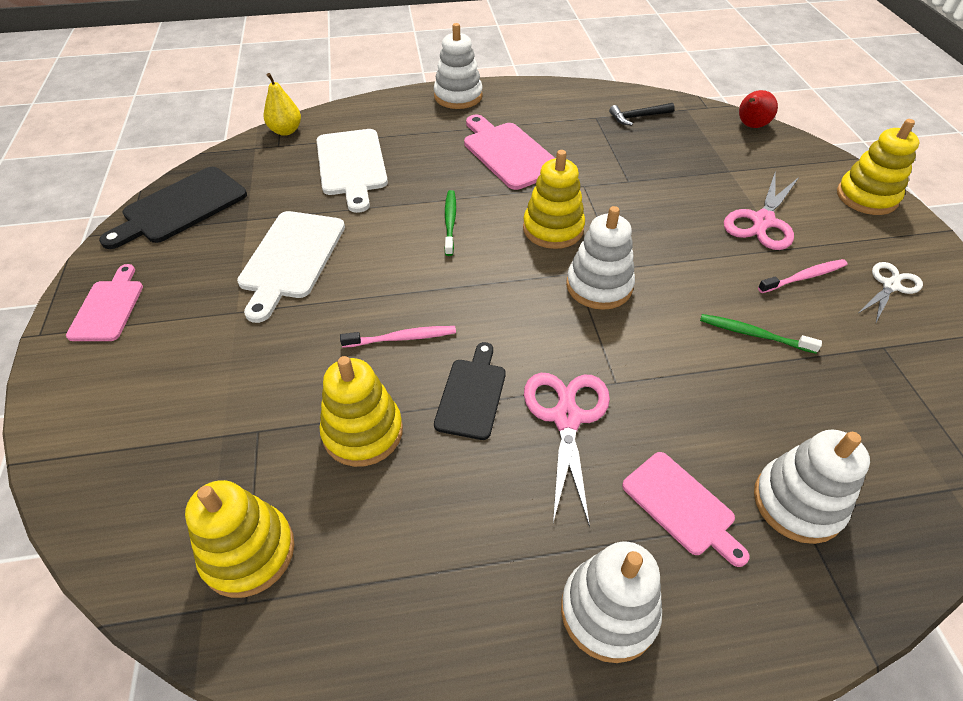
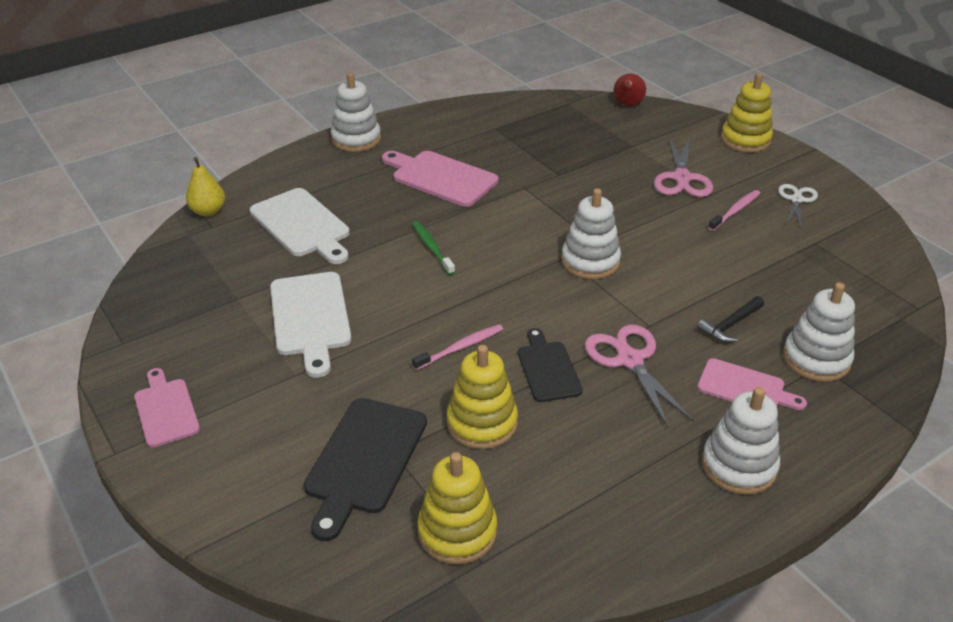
camera: 25 degrees left, 10 degrees down
black cutting board [99,167,247,249] -> black cutting board moved to [304,398,427,541]
yellow stacking toy [523,150,585,249] -> none
black hammer [609,103,675,126] -> black hammer moved to [697,296,764,343]
green toothbrush [700,314,822,354] -> none

